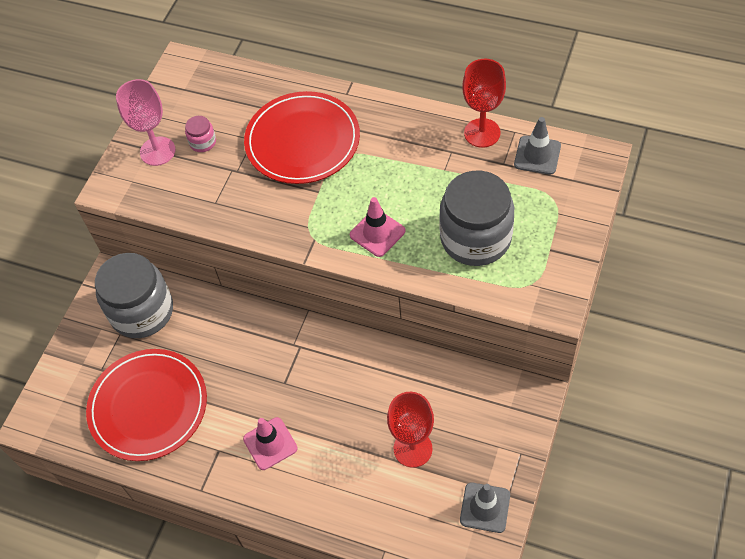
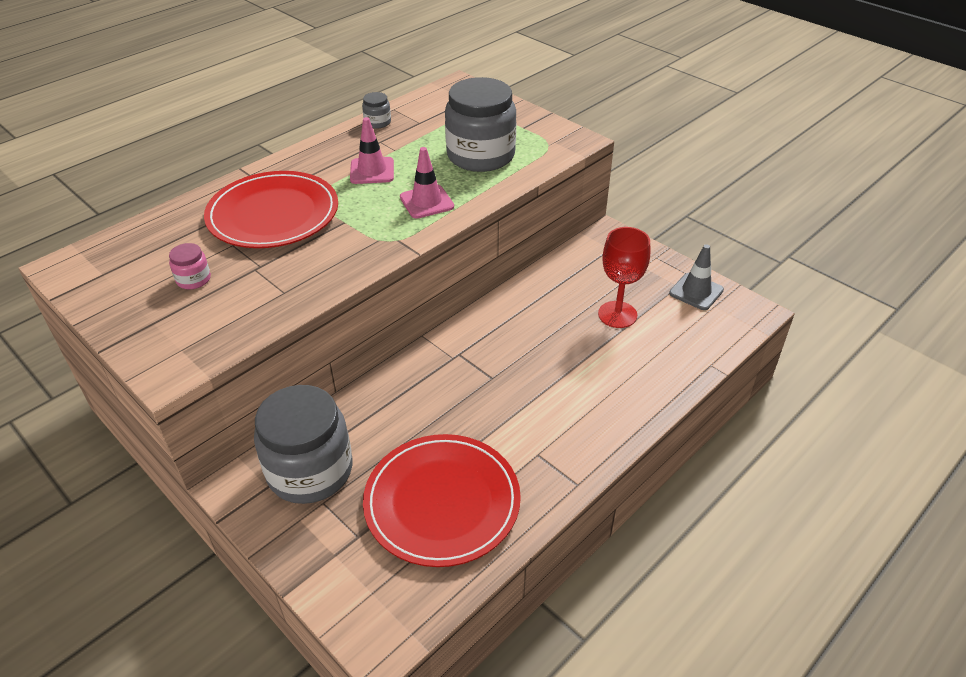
camera: 70 degrees left, 15 degrees down
pink goblet [116,79,176,166] -> none
pink traffic cone [243,417,298,470] -> pink traffic cone moved to [350,117,394,184]
red goblet [463,59,506,148] -> grey jar [362,92,391,129]
grey traffic cone [514,117,561,174] -> none

